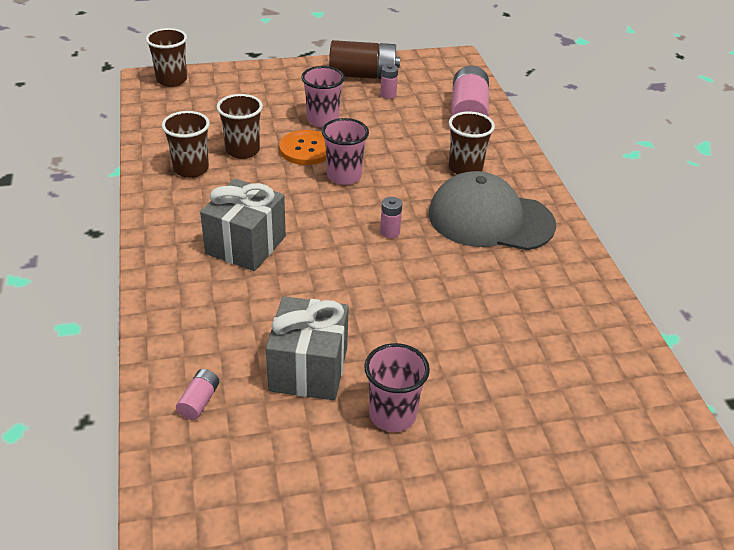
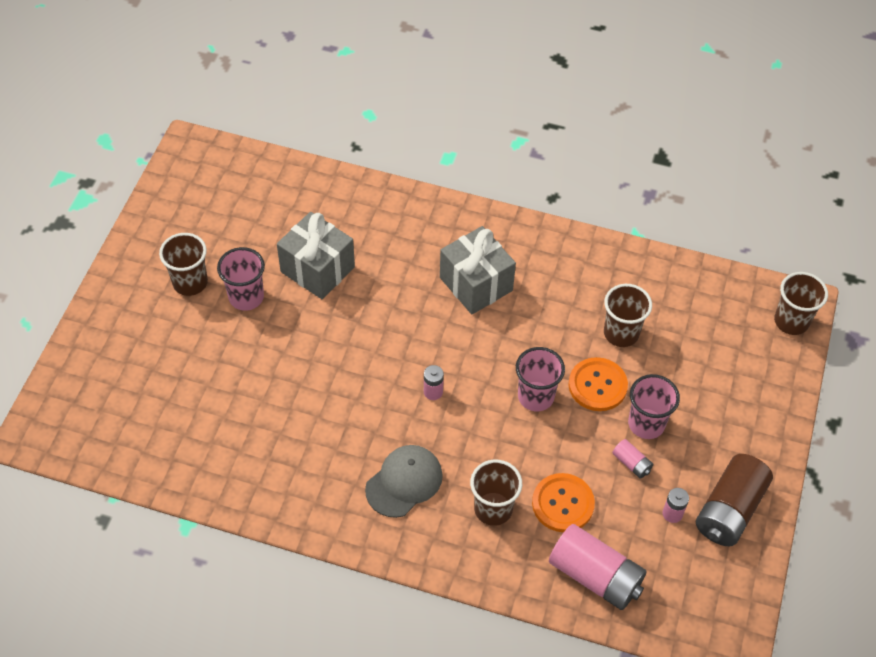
camera: 120 degrees right, 15 degrees up
brown cup [161,111,210,178] -> brown cup moved to [159,233,208,296]
pink battery [176,369,219,420] -> pink battery moved to [612,439,653,479]
grey cap [428,171,556,250] -> grey cap [365,445,443,518], size x0.64
none -> orange button [532,473,595,532]

